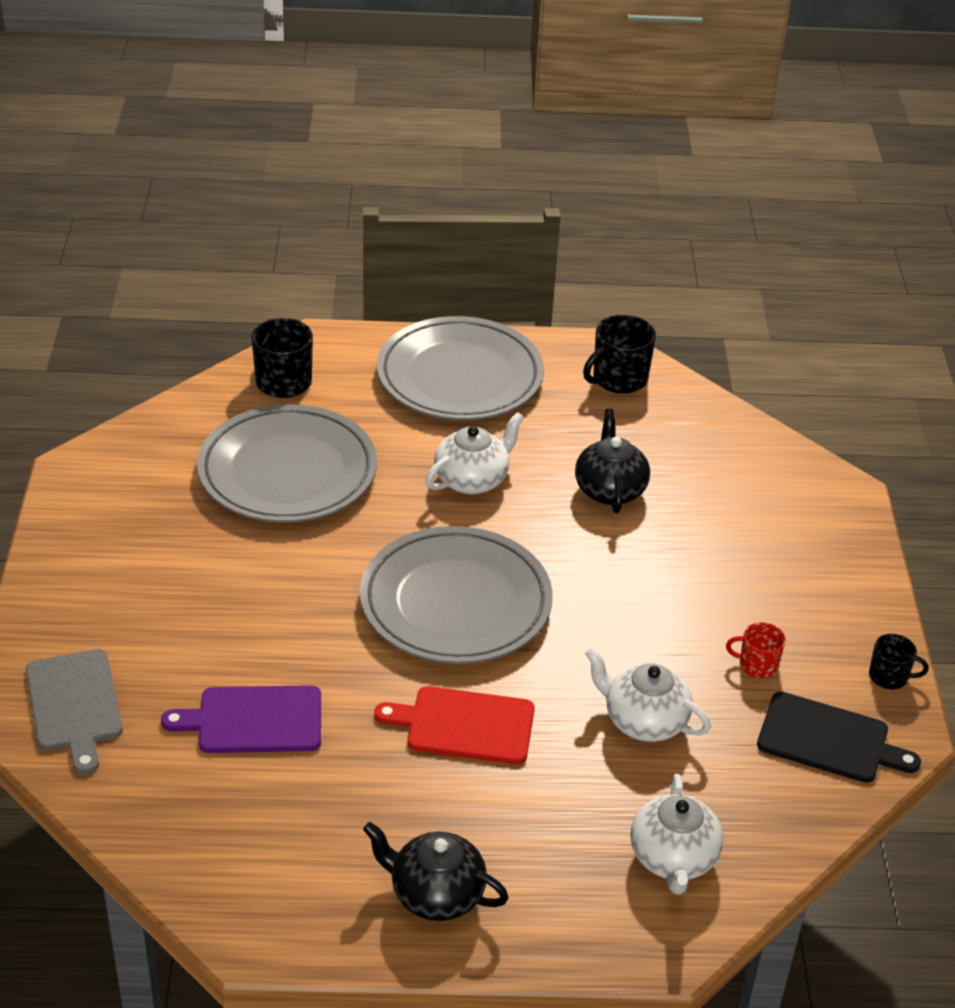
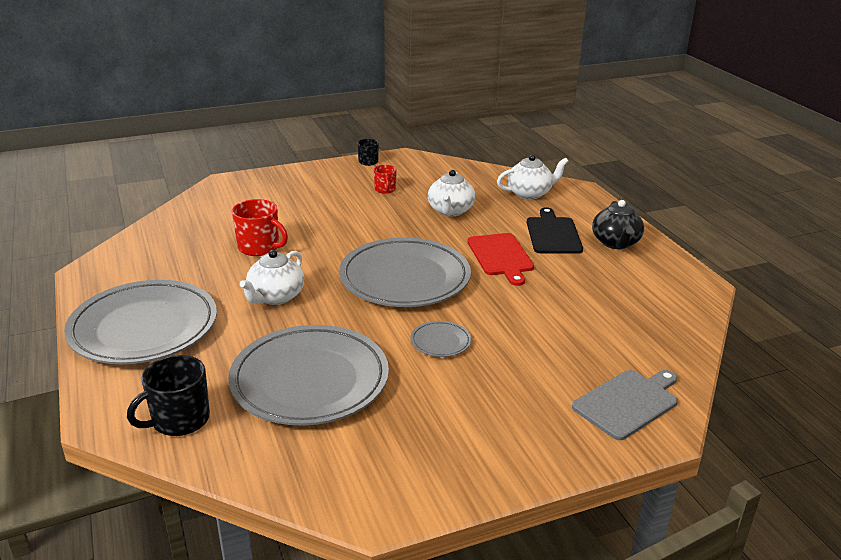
camera: 110 degrees left, 10 degrees down
purple cutting board [161,685,321,753] -> none
white teapot [426,412,524,494] -> white teapot turned 90 degrees counterclockwise [240,250,304,305]
black teapot [575,409,650,513] -> red mug [232,199,288,256]
black mug [583,315,656,394] -> none
black cutting board [757,692,921,783] -> black cutting board moved to [527,207,583,254]
none -> grey plate [410,321,471,357]

